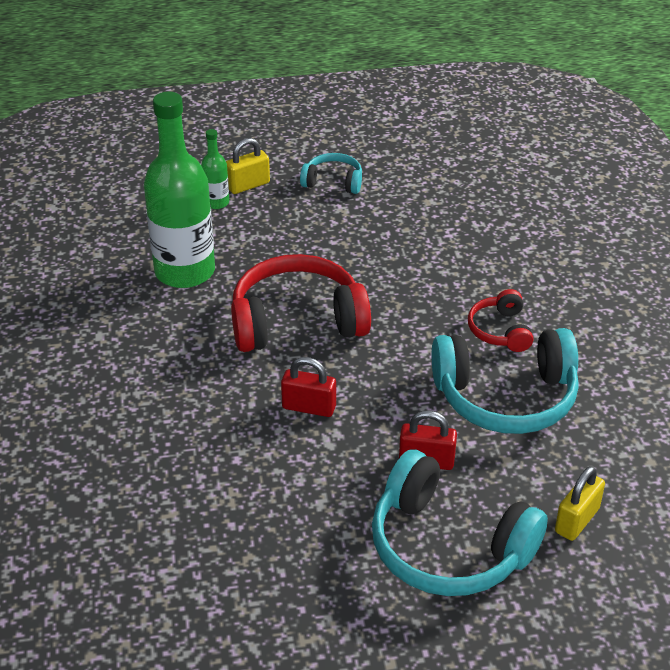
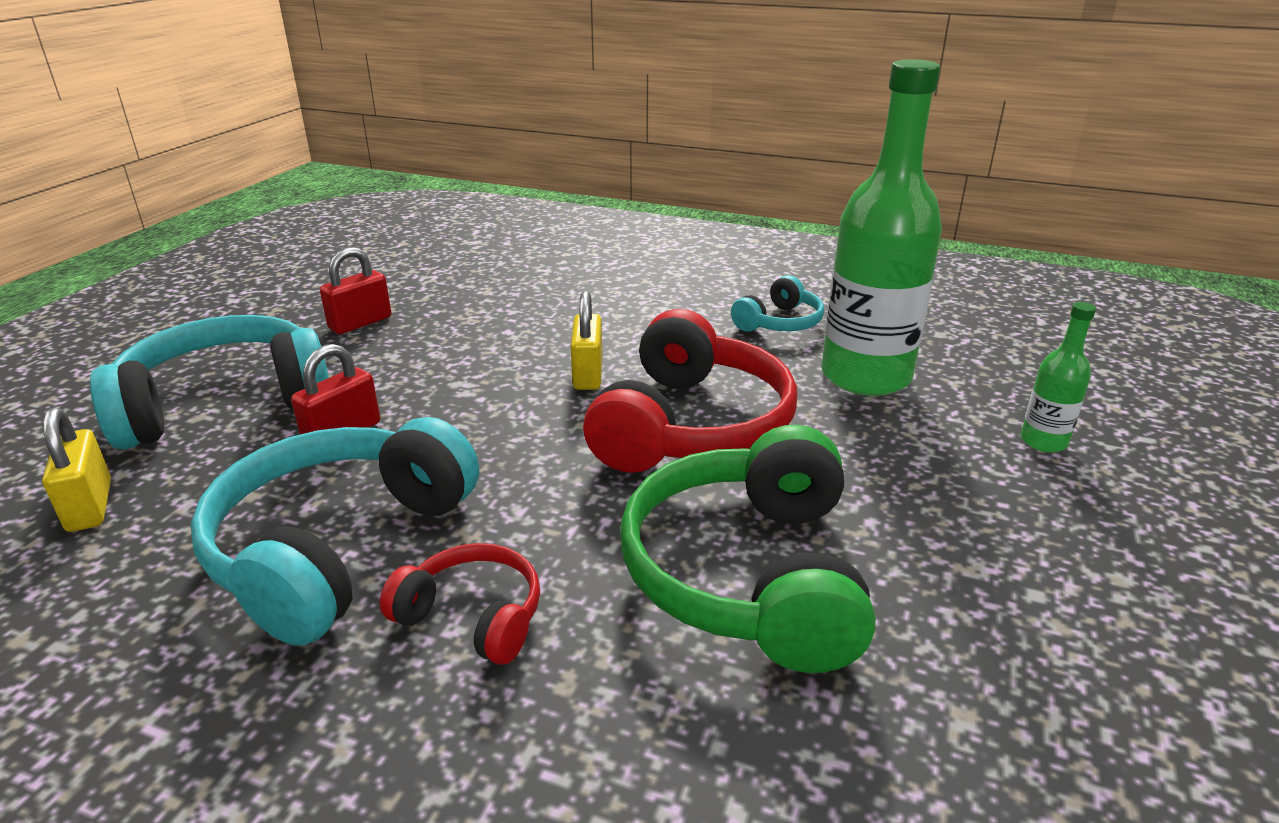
camera: 120 degrees right, 10 degrees down
yellow padlock [226,138,270,194] -> yellow padlock moved to [571,291,603,390]
red padlock [281,357,336,417] -> red padlock moved to [320,247,391,334]
turquoise headphones [300,153,362,194] -> turquoise headphones moved to [731,275,824,332]
none -> green headphones [620,425,876,673]

